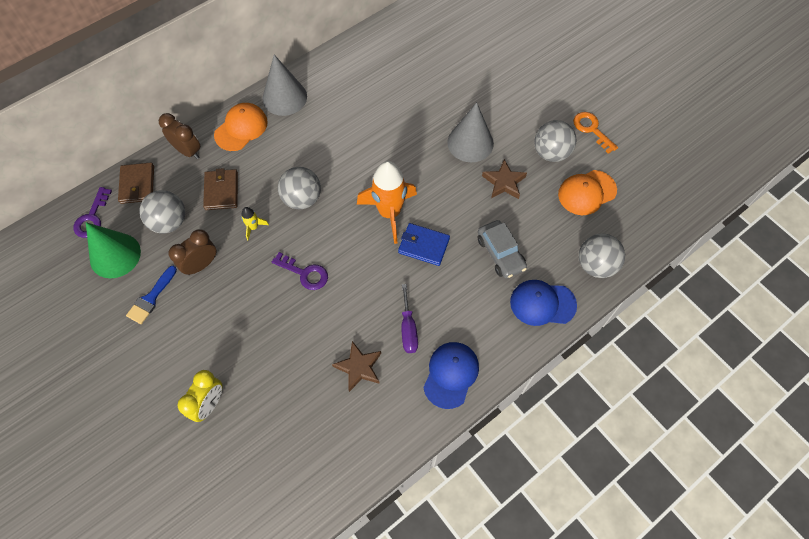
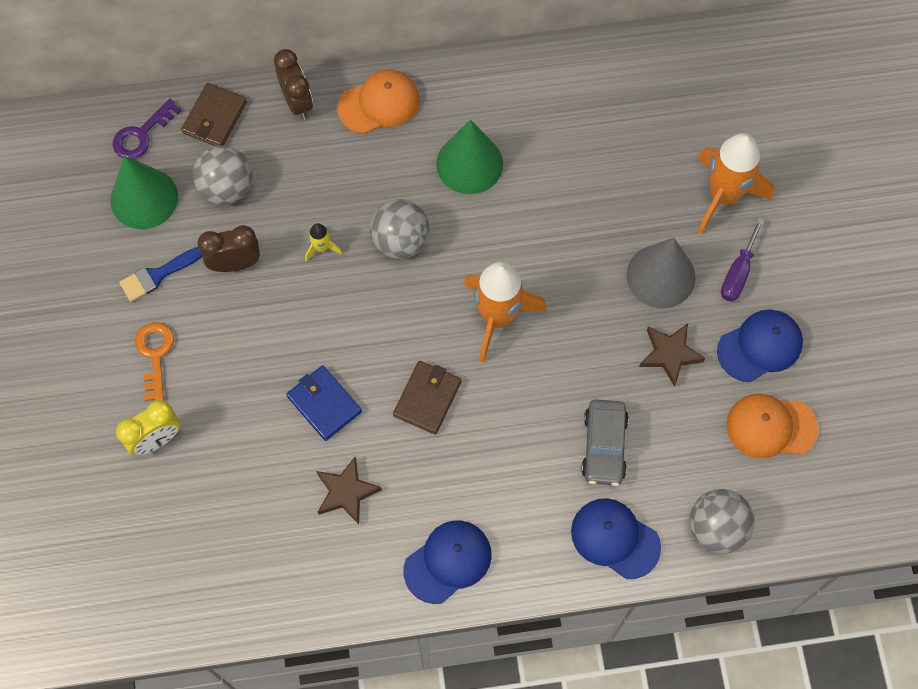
camera: 30 degrees right, 5 degrees up
brown wallet [203,168,238,210] -> brown wallet moved to [393,361,462,435]
grey cone [262,55,307,116] -> none
purple key [272,252,328,290] -> none
blue wallet [398,223,450,266] -> blue wallet moved to [286,365,362,441]
purple screwdriver [402,284,418,353] -> purple screwdriver moved to [721,218,764,302]
grey ball [534,120,577,162] -> blue cap [717,310,803,382]
orange key [573,112,618,154] -> orange key moved to [135,322,174,401]
none -> green cone [436,119,503,194]
none -> orange rocket [698,133,774,234]

